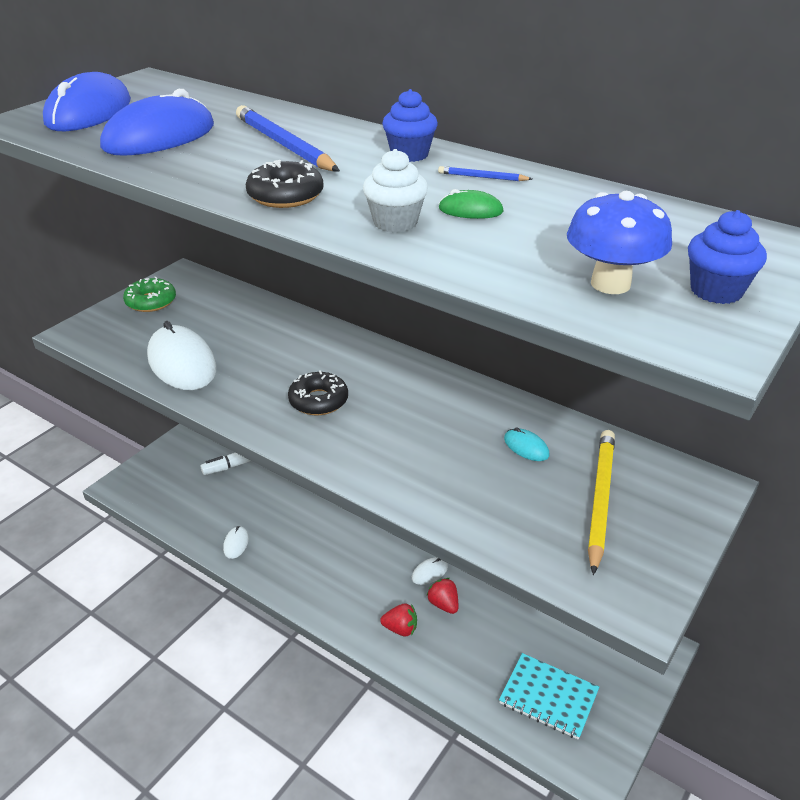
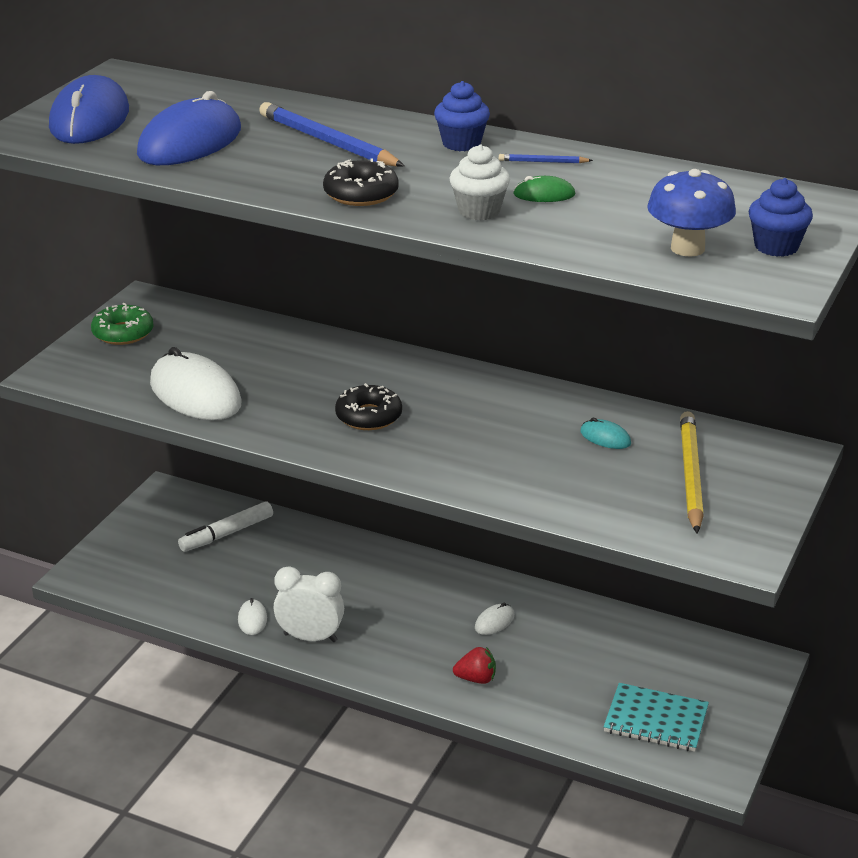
camera: 10 degrees left, 5 degrees down
red strawberry [426,578,458,614] -> none
none -> white clock [274,566,344,642]

